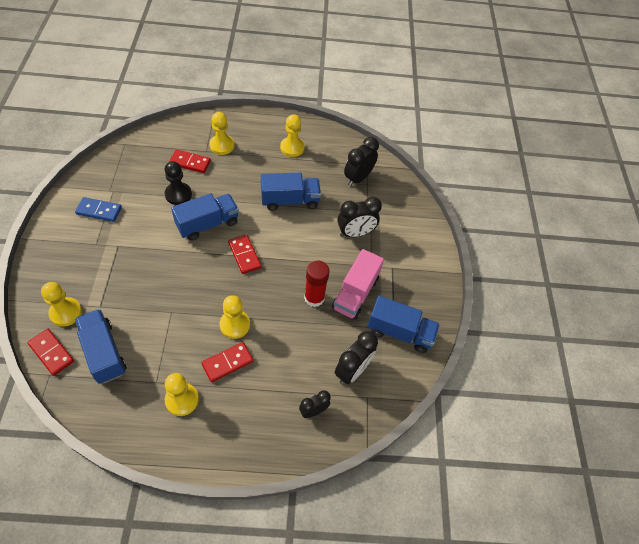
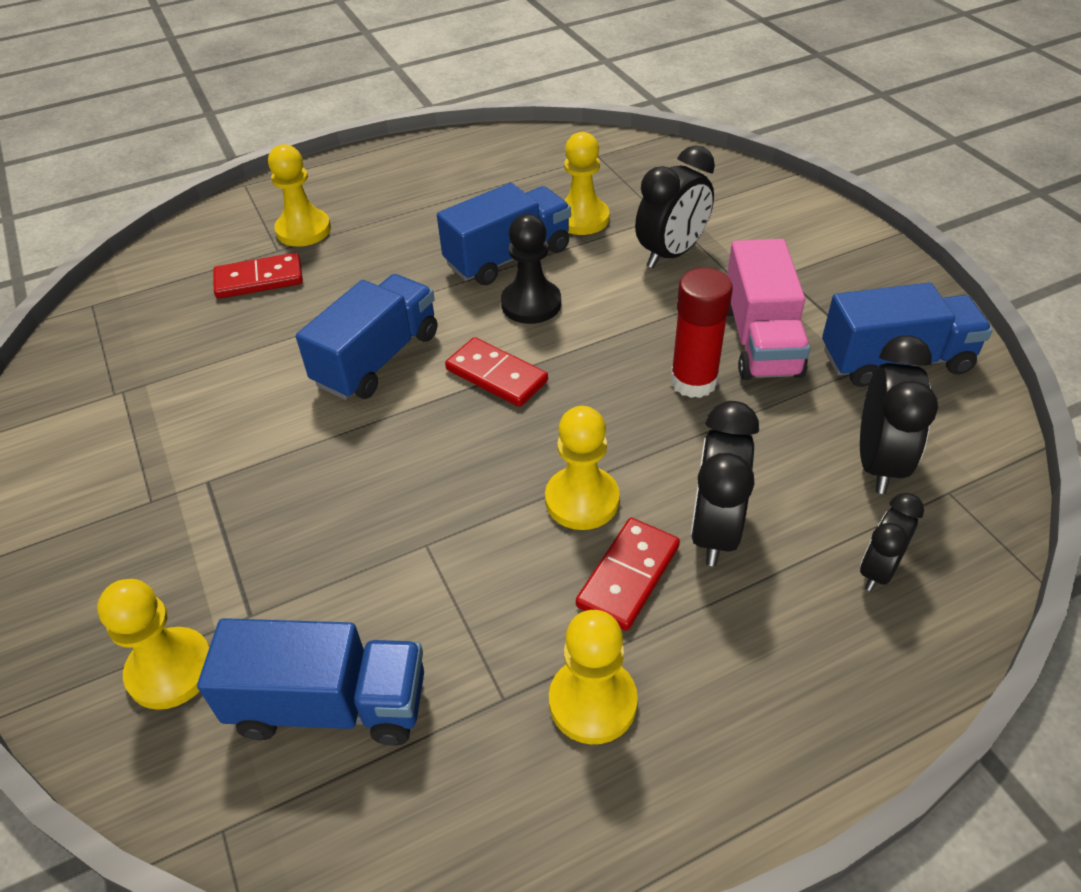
camera: 20 degrees left, 10 degrees down
red domino [27,329,74,376] -> none
blue domino [75,197,122,222] -> none
blue truck [75,309,126,384] -> blue truck turned 150 degrees clockwise [197,618,424,746]
black pawn [165,161,192,205] -> black pawn moved to [501,214,561,324]
yellow pawn [280,114,305,157] -> yellow pawn moved to [564,132,609,235]
black clock [344,137,379,187] -> black clock moved to [691,401,759,566]

